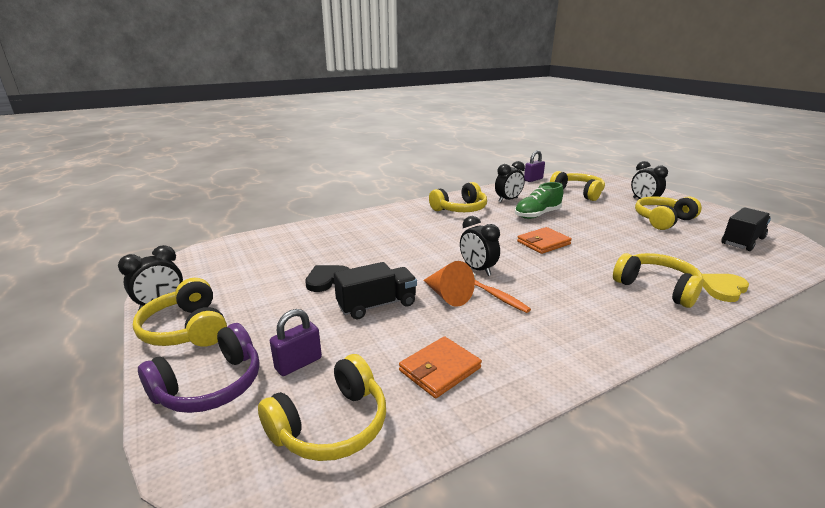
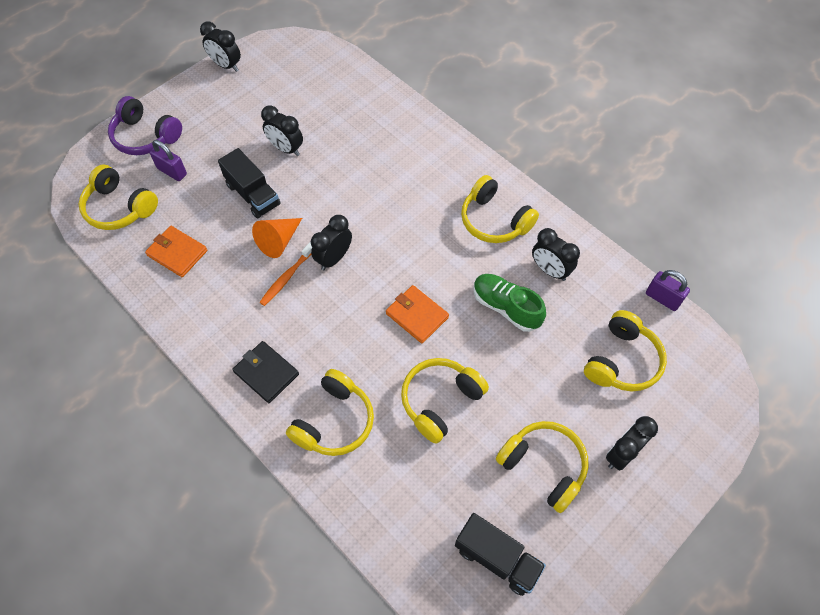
camera: 75 degrees right, 35 degrees up
yellow headphones [133,278,227,347] -> yellow headphones moved to [401,358,489,444]
black heart [305,265,350,292] -> black clock [261,105,303,156]
yellow heart [702,274,749,302] -> none
none -> black wallet [232,341,299,403]

